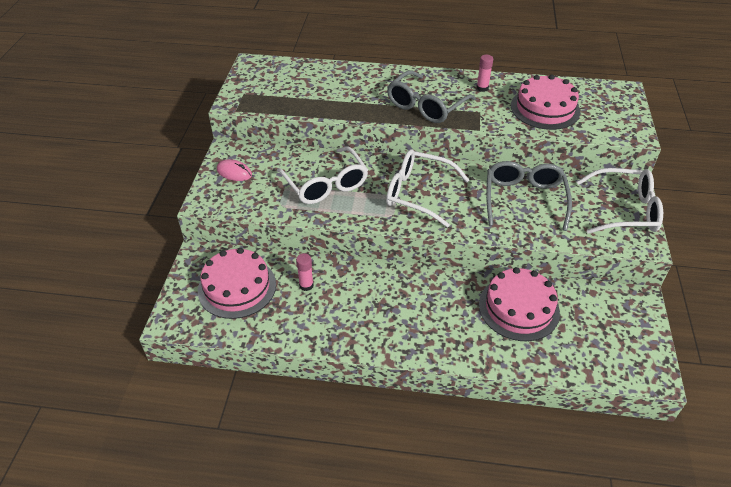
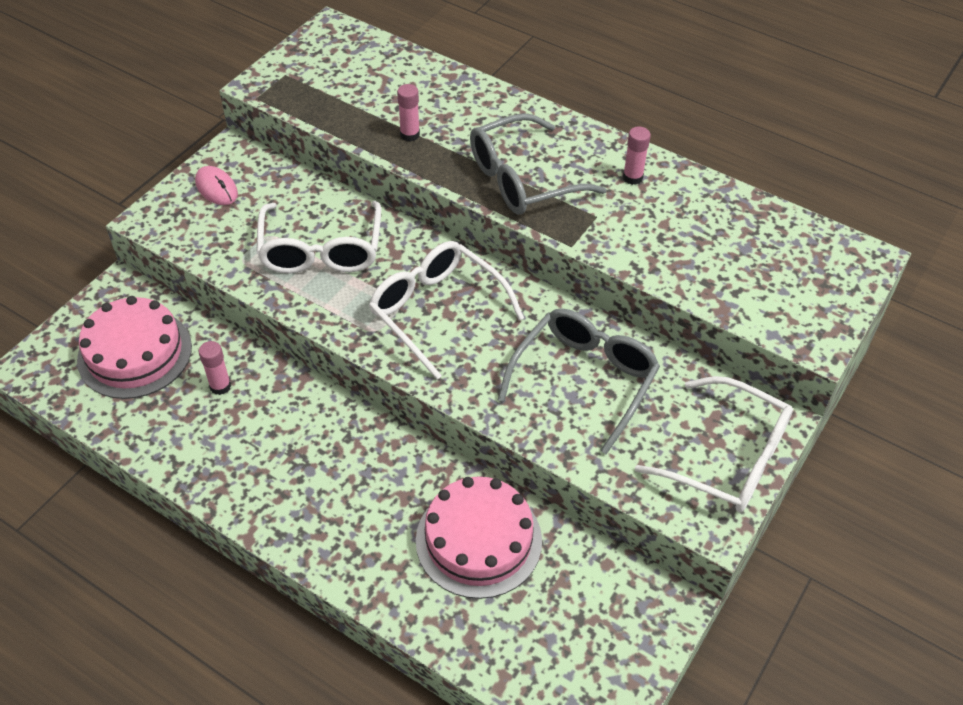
camera: 25 degrees right, 5 degrees up
pink cake [511,74,580,130] -> none
none -> pink glue stick [397,84,420,142]

